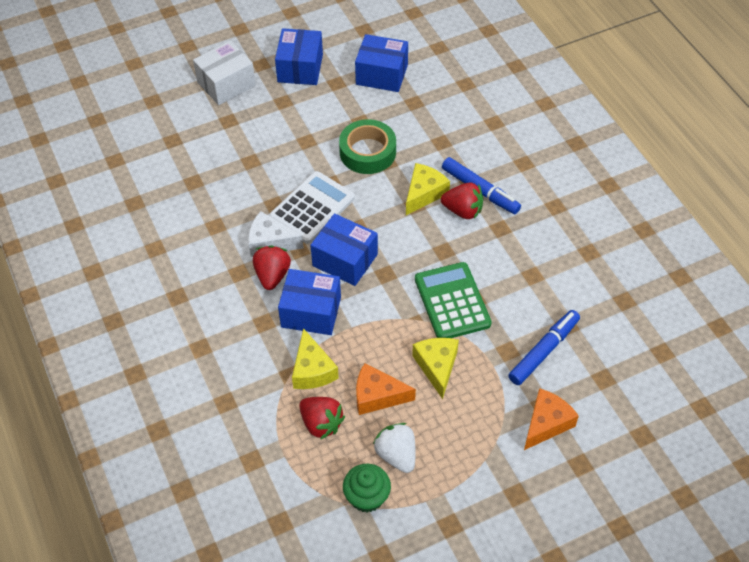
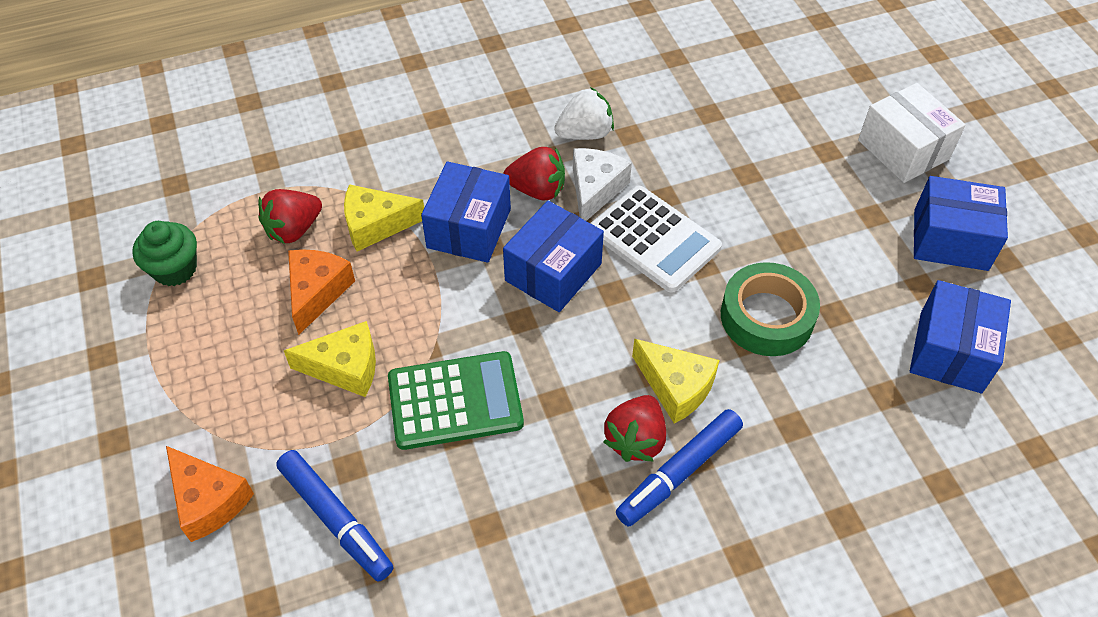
camera: 95 degrees right, 0 degrees up
white strawberry [373,423,416,473] -> white strawberry moved to [554,87,614,140]

